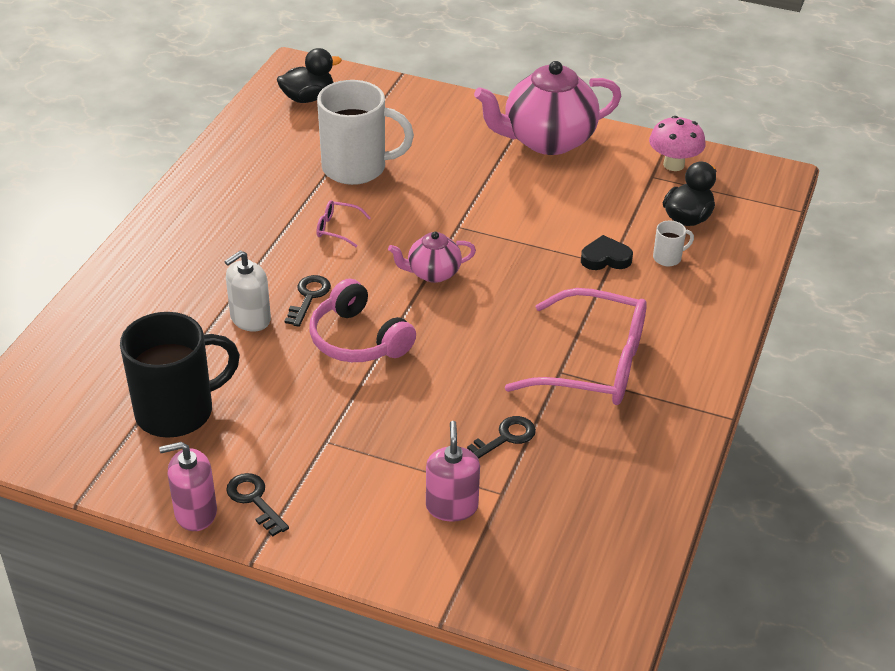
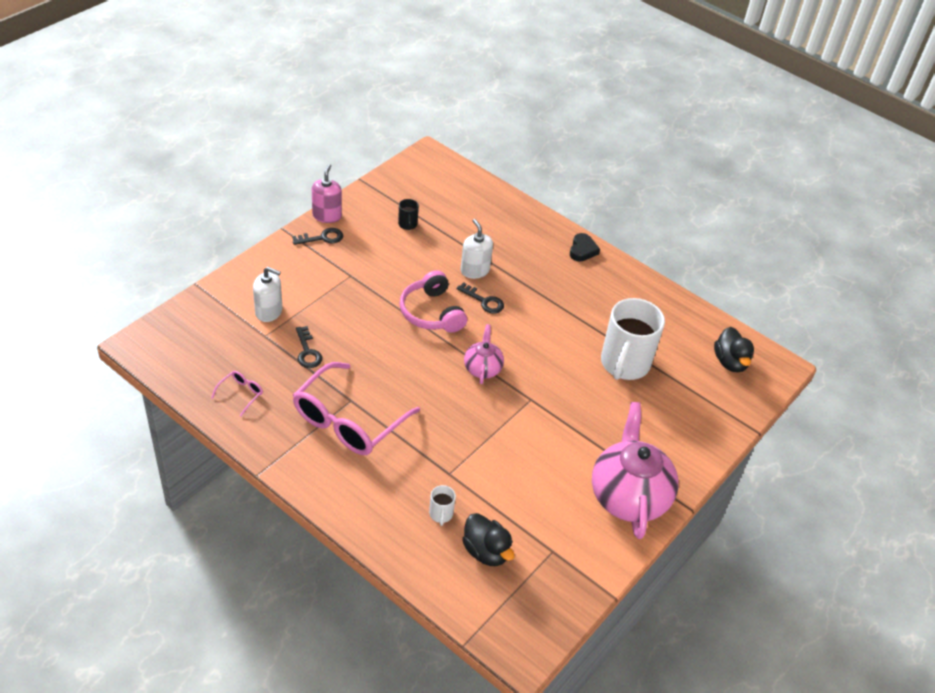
camera: 105 degrees right, 5 degrees up
black mug [120,312,240,438] -> black mug [398,199,419,230], size x0.42
pink headphones [309,278,416,362] -> pink headphones turned 90 degrees counterclockwise [400,270,467,333]
pink glasses [316,200,371,247] -> pink glasses moved to [211,371,263,416]
pink soap dispenser [426,421,480,522] -> white soap dispenser [253,267,282,322]
black heart [581,235,633,270] -> black heart moved to [570,233,600,262]
pink mushroom [649,116,706,171] -> none

